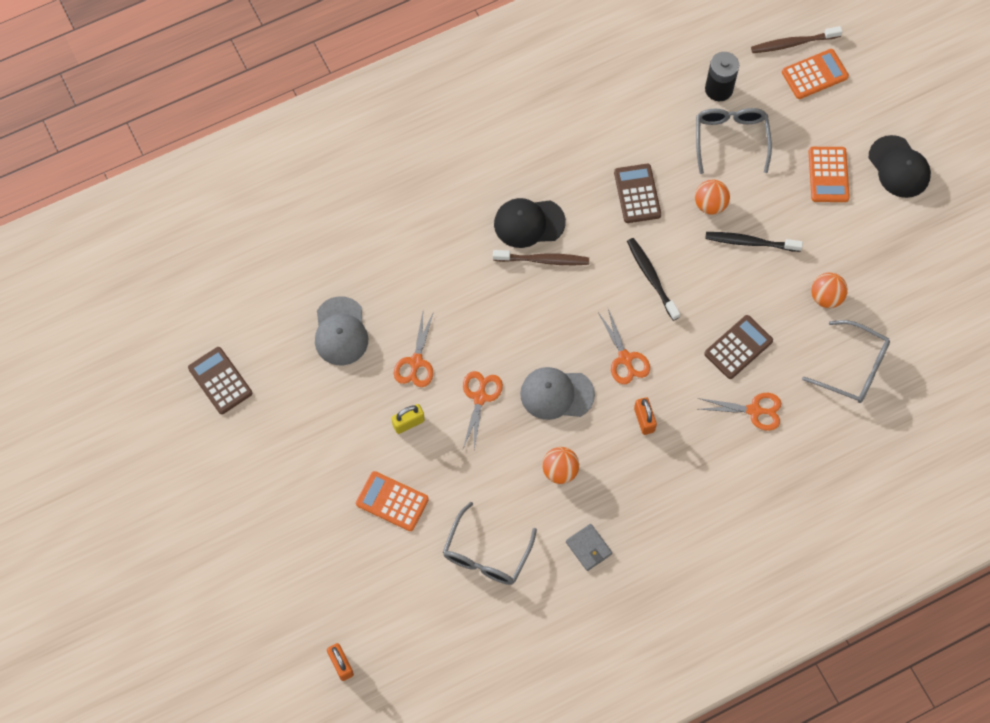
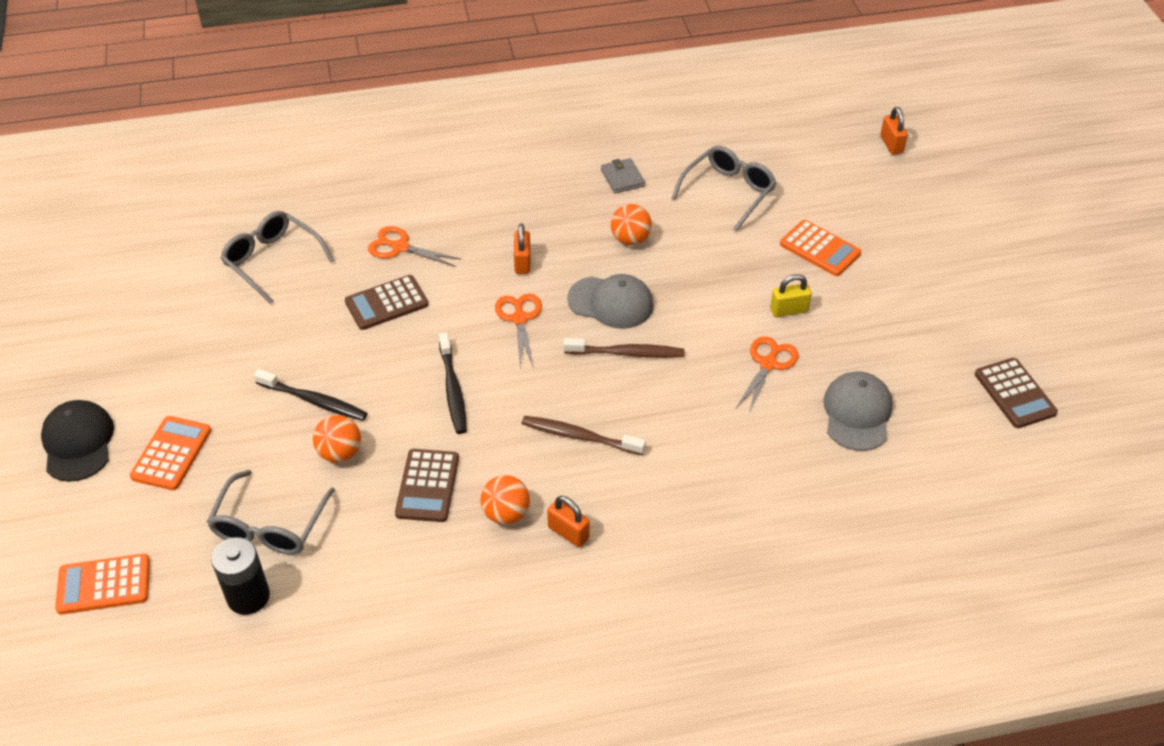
camera: 165 degrees left, 20 degrees down
orange scissors [463,371,503,449] -> none
black cap [494,198,566,248] -> none
brown toothbrush [751,26,843,53] -> brown toothbrush moved to [563,338,685,358]
orange ball [811,272,848,308] -> orange ball moved to [481,475,530,525]
none -> orange padlock [547,496,590,547]

